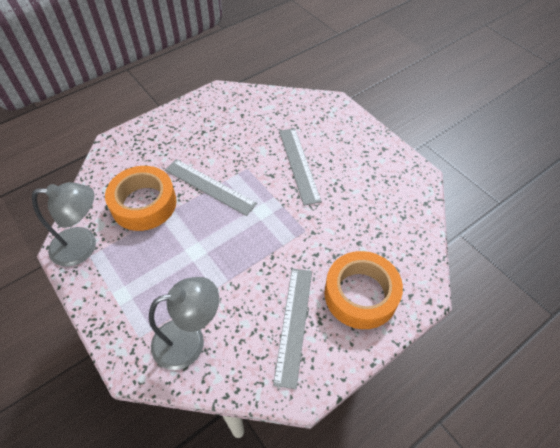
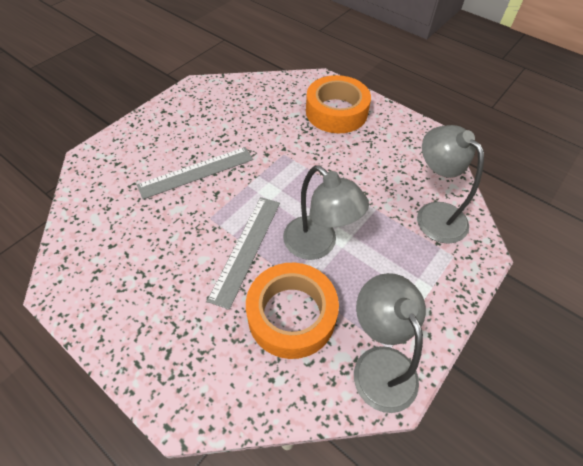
camera: 105 degrees left, 0 degrees up
grey ruler [273,268,312,389] -> none
none -> grey lamp [283,165,369,260]

